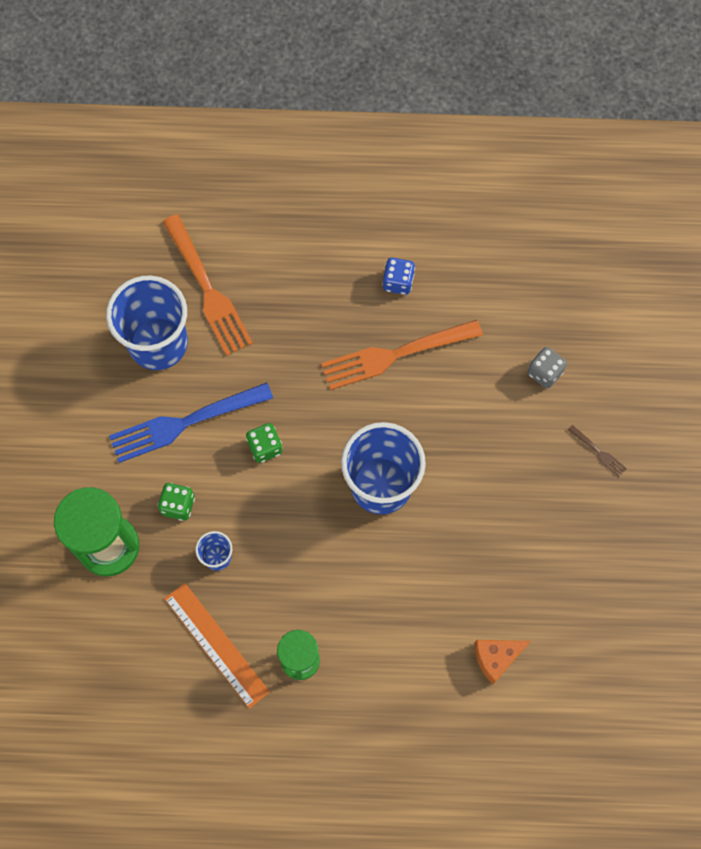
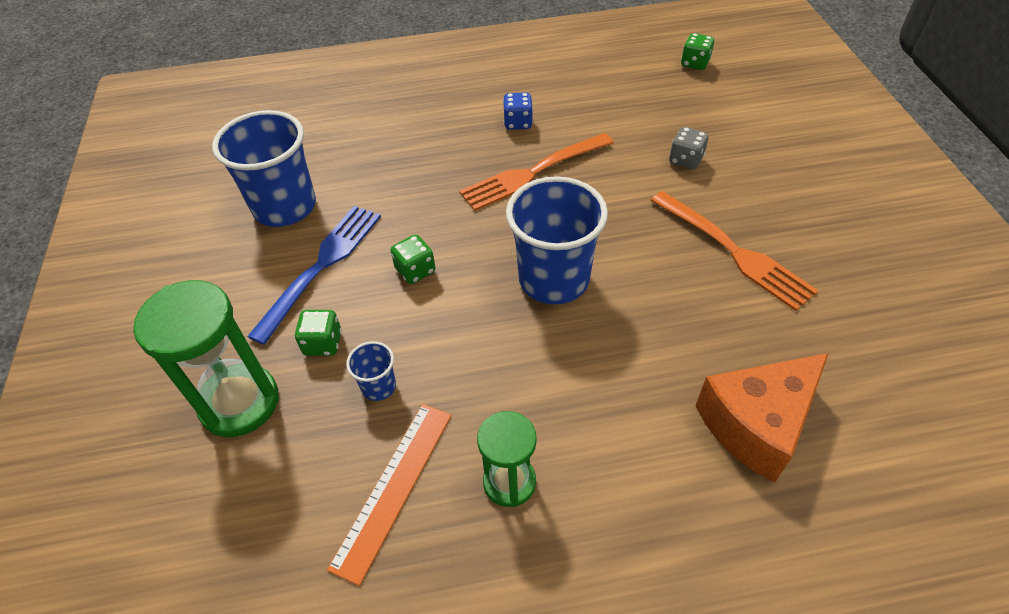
camera: 10 degrees left, 20 degrees down
blue fork [109,383,273,463] -> blue fork turned 150 degrees clockwise [247,206,381,345]
orange fork [163,214,253,356] -> orange fork moved to [650,191,818,311]
orange ruler [164,583,270,709] -> orange ruler turned 75 degrees clockwise [327,404,452,586]
orange cheese [474,640,531,684] -> orange cheese [695,353,829,483], size x1.79
brown fork [568,425,627,477] -> none
none -> green dice [681,33,714,70]

